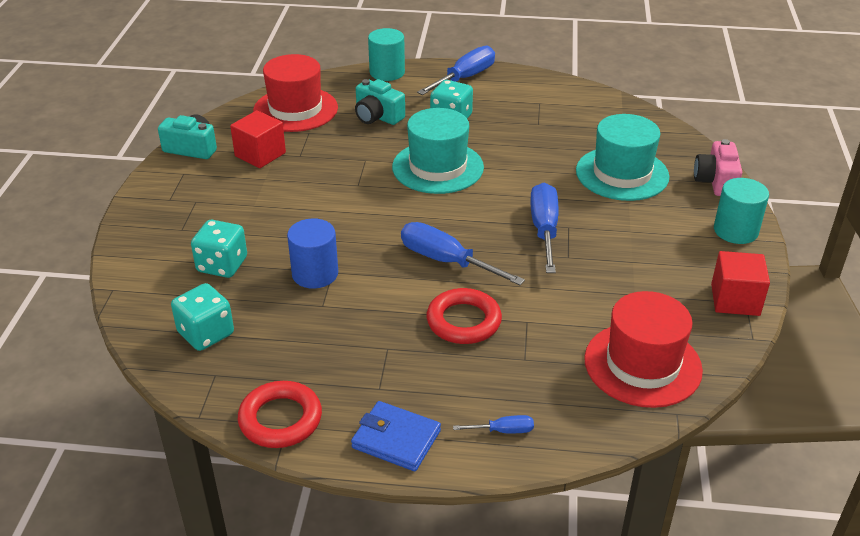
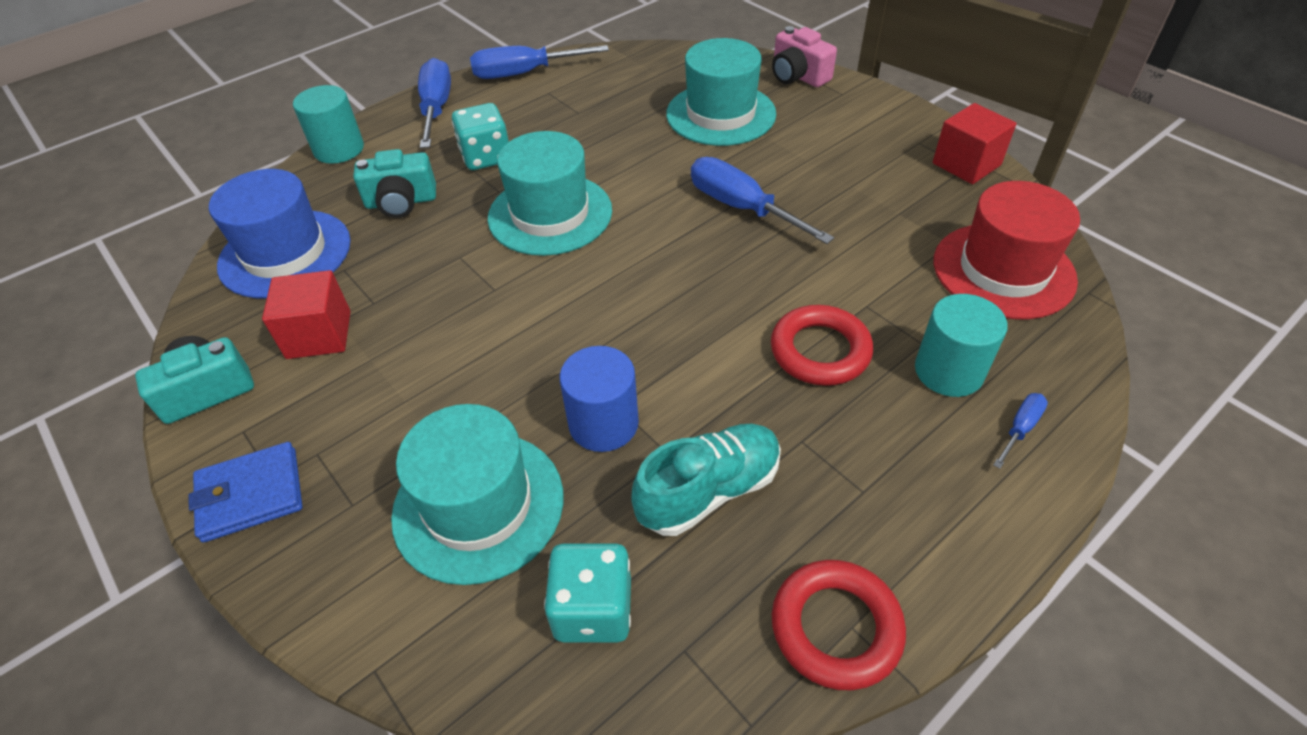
camera: 45 degrees left, 10 degrees up
turquoise dice [191,220,247,278] -> turquoise hat [391,404,564,585]
red hat [253,54,338,132] -> blue hat [209,169,351,298]
blue wallet [351,401,441,471] -> blue wallet moved to [188,442,303,542]
blue screwdriver [401,222,525,285] -> blue screwdriver moved to [470,45,609,79]
turquoise cylinder [714,178,769,244] -> turquoise cylinder moved to [915,294,1008,397]
none -> turquoise shoe [631,424,781,536]

